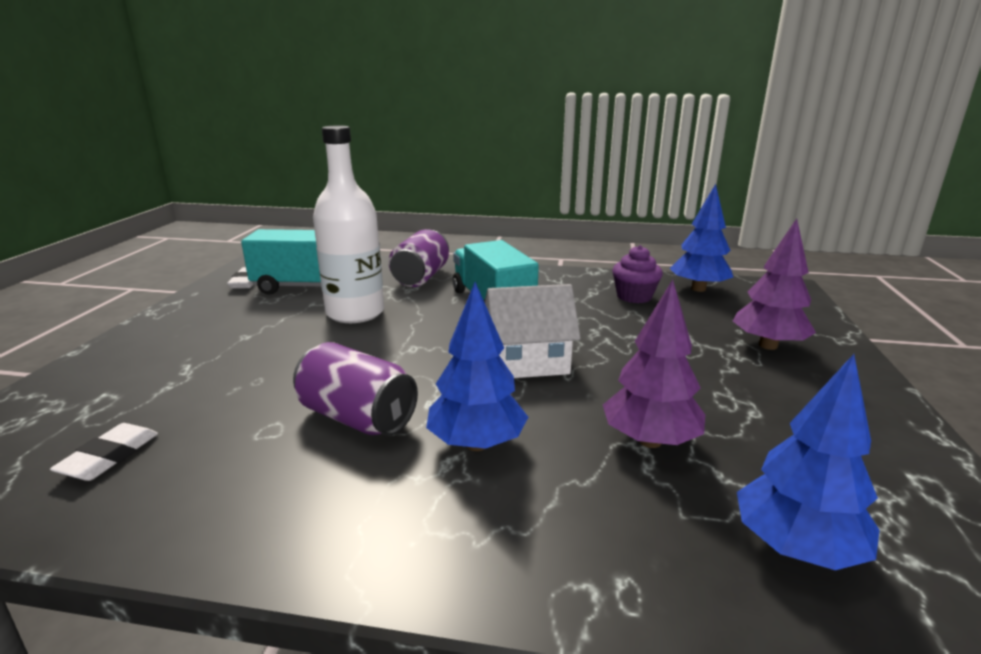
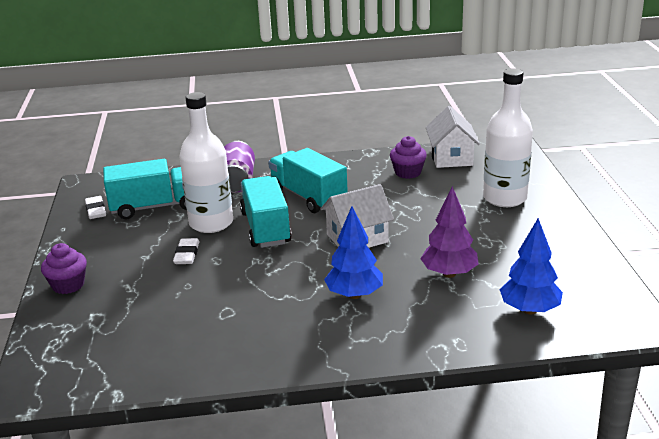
camera: 15 degrees left, 5 degrees up
white eraser [50,423,158,481] -> white eraser moved to [173,238,199,264]
purple can [293,342,418,436] -> none
blue tree [670,184,733,292] -> white house [426,106,480,168]
purple tree [733,218,816,350] -> white bottle [483,68,533,207]
none -> purple cupcake [41,243,87,294]
none -> turquoise truck [240,176,292,248]

